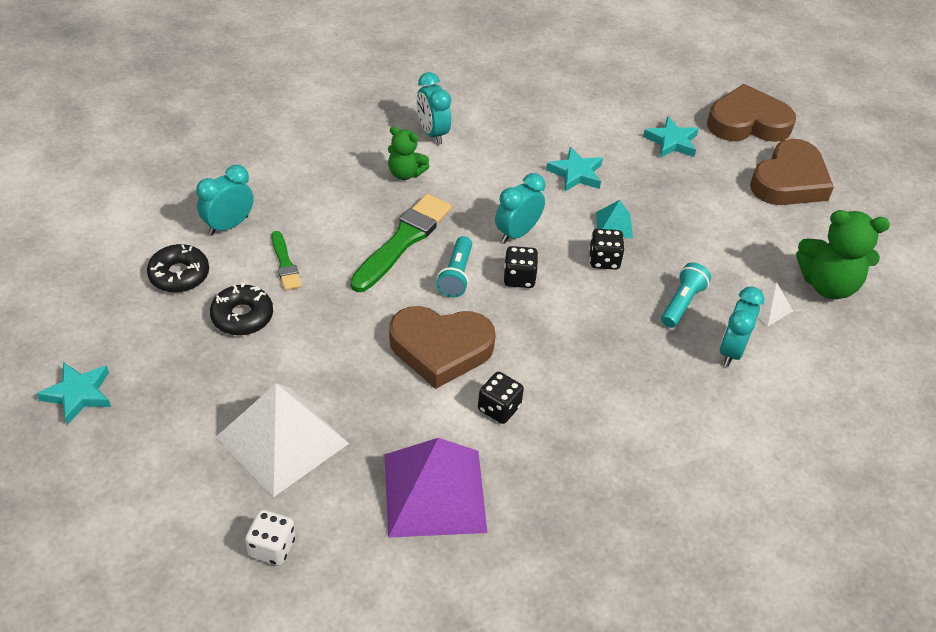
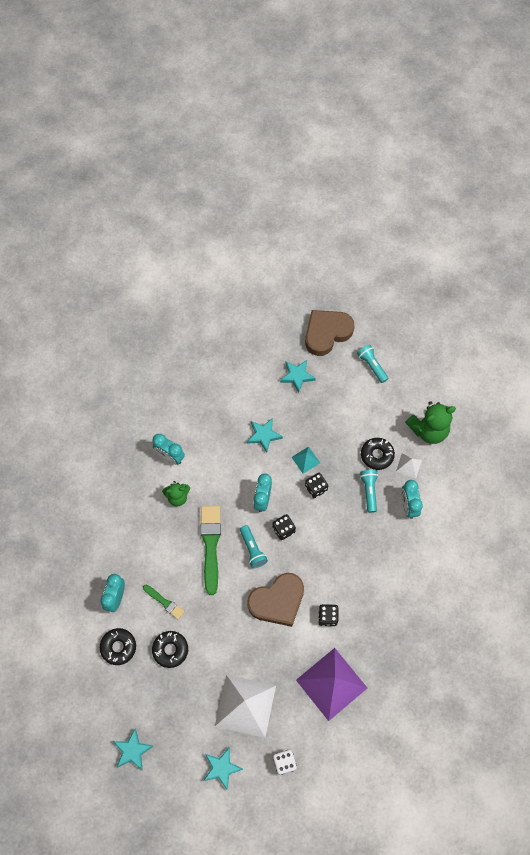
camera: 30 degrees left, 20 degrees up
brown heart [750,139,834,205] -> turquoise flashlight [357,344,388,383]
none -> turquoise star [203,747,243,789]
none -> black donut [361,438,395,470]

